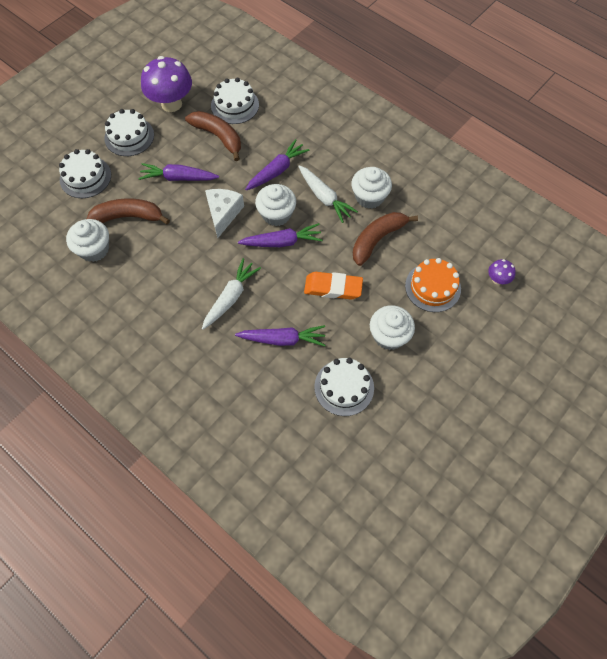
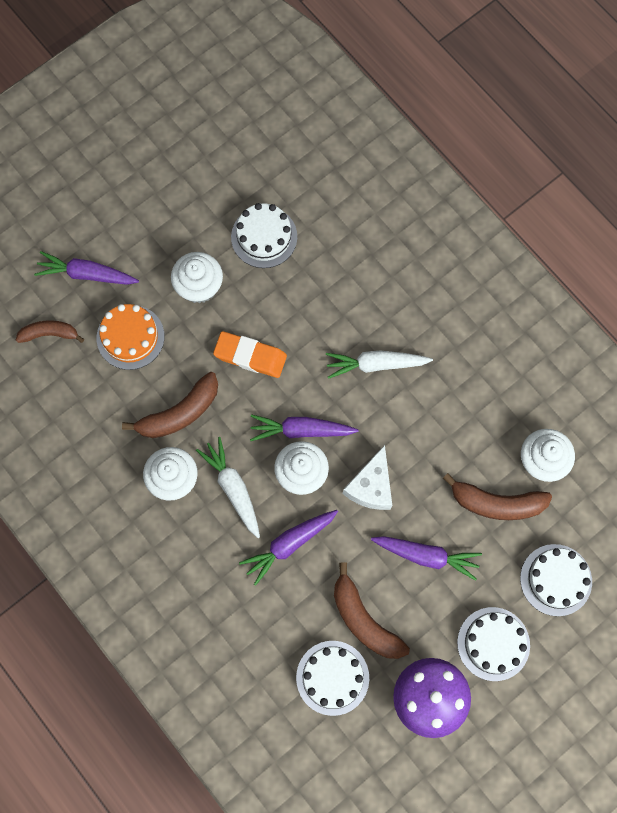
camera: 170 degrees left, 10 degrees up
white carrot [202,258,261,330] -> white carrot turned 45 degrees clockwise [326,351,433,379]
purple carrot [235,325,325,346] -> purple carrot moved to [34,251,139,285]
purple mushroom [488,259,516,285] -> brown banana [16,320,84,343]

